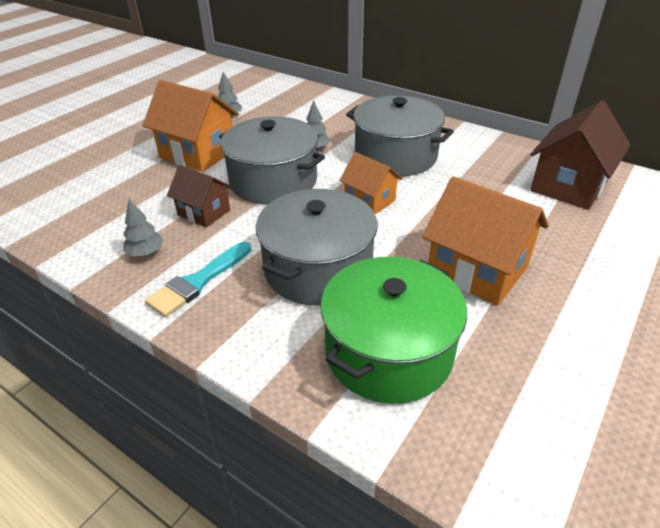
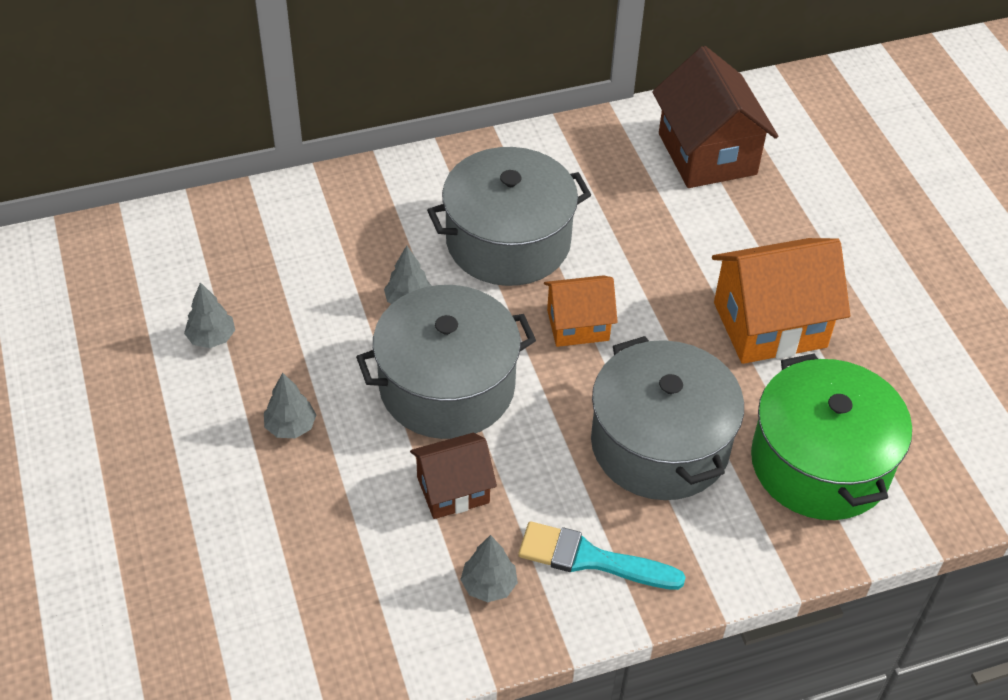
camera: 55 degrees left, 10 degrees up
orange house [142,80,239,172] -> grey tree [264,373,316,438]
turquoise brush [145,242,251,317] -> turquoise brush turned 120 degrees clockwise [518,521,686,590]

